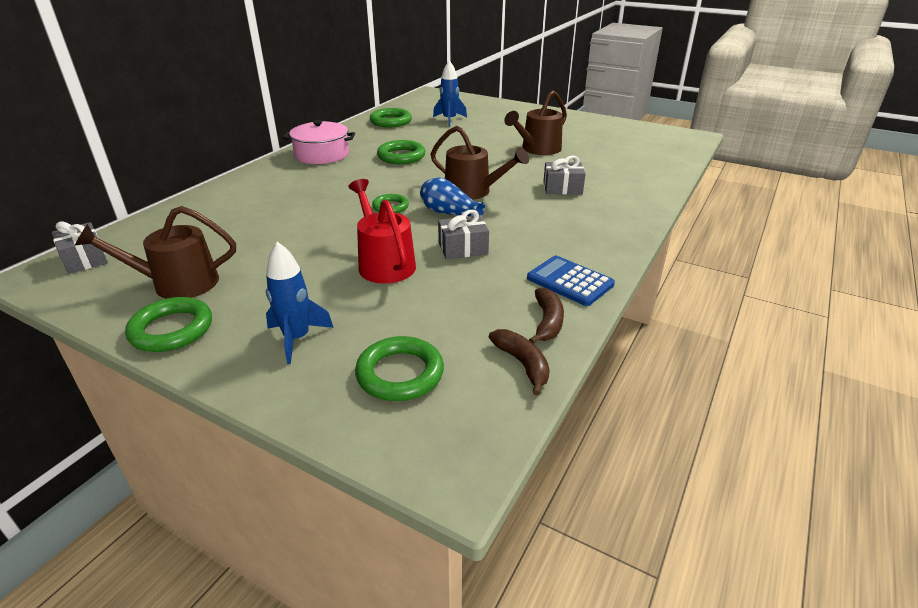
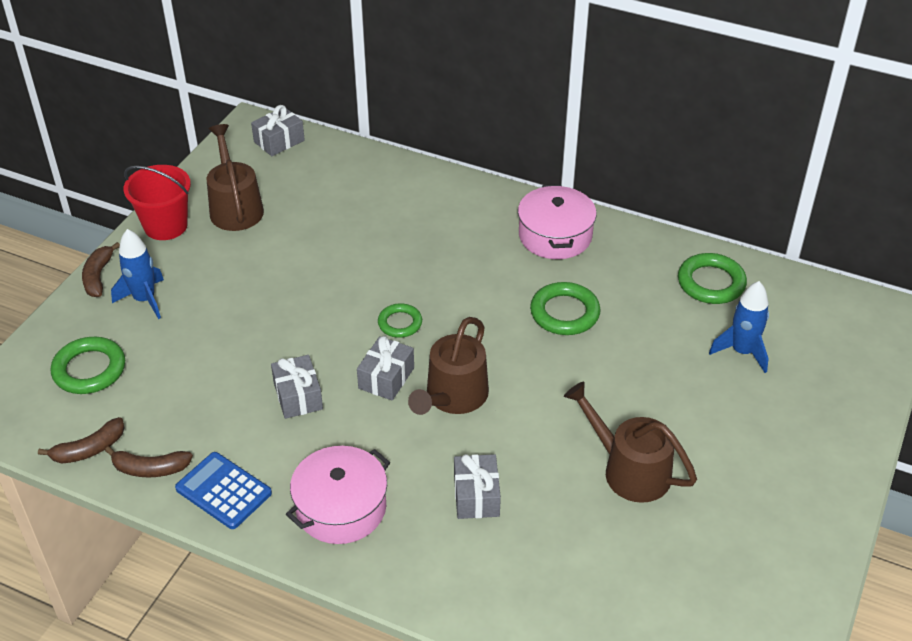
camera: 85 degrees right, 10 degrees up
green ring [125,297,212,352] -> red bucket [124,165,191,240]
red watering can [348,179,416,284] -> none
blue vase [420,177,485,217] -> grey gift [357,336,414,401]
blue calculator [527,256,615,306] -> blue calculator turned 90 degrees counterclockwise [175,452,272,529]
none -> brown banana [82,242,120,297]
none -> pink pot [286,446,390,544]

